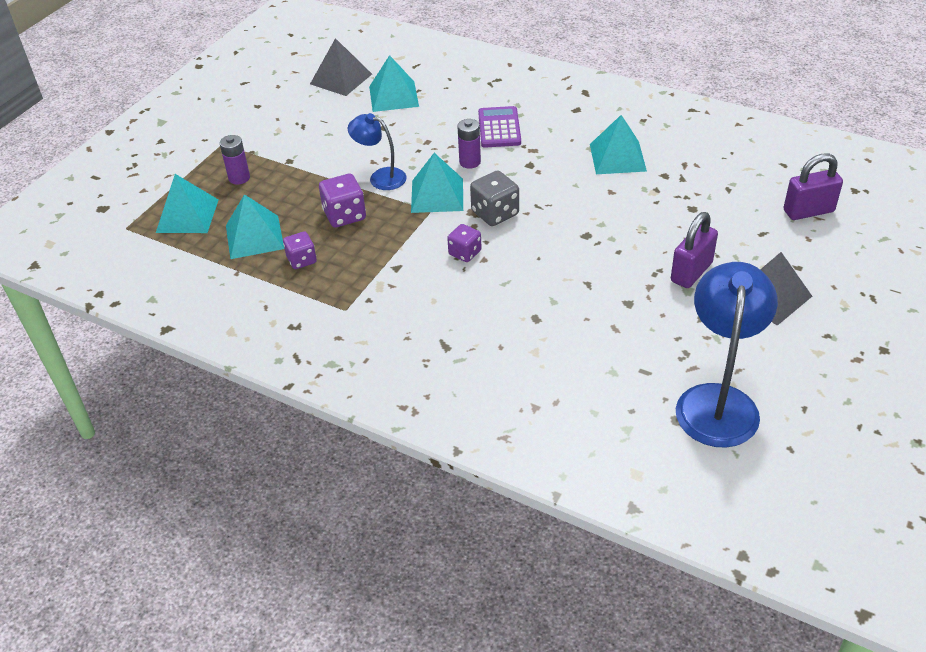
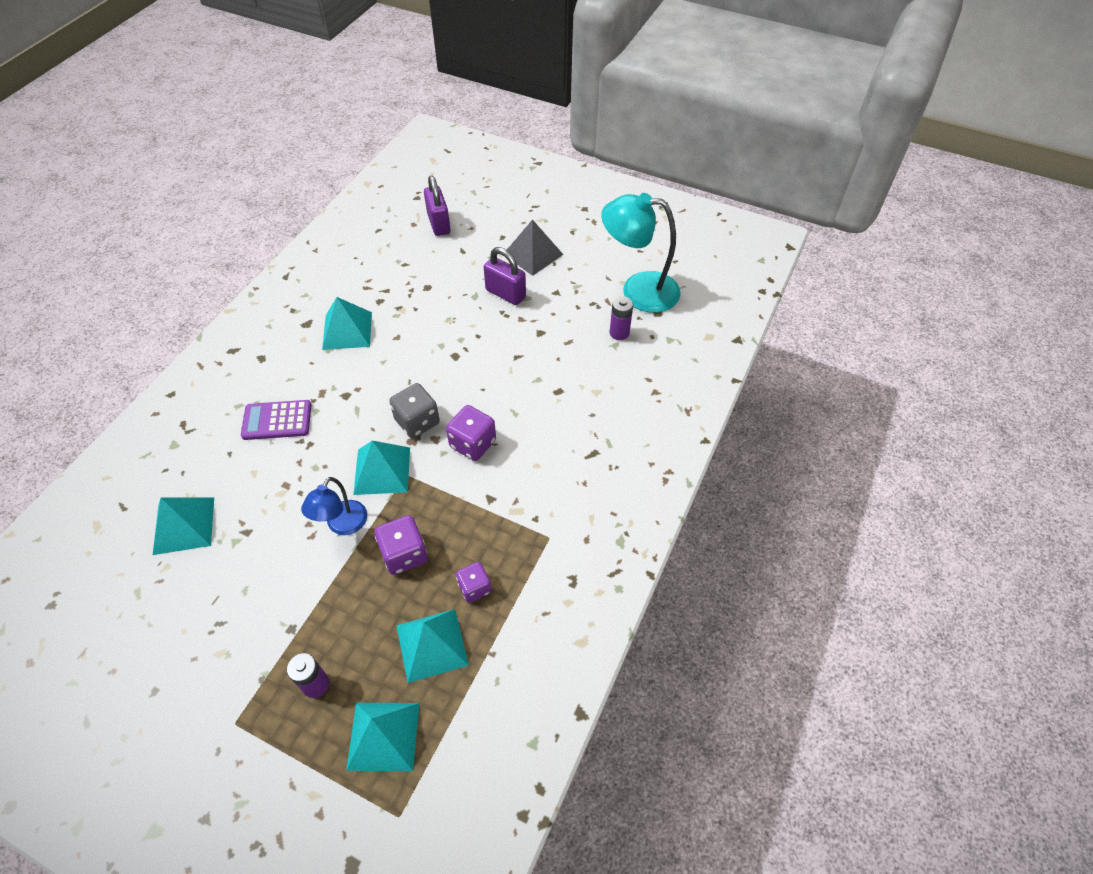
camera: 95 degrees left, 10 degrees up
grey pyramid [310,38,372,96] -> none
purple dice [447,224,482,262] -> purple dice [446,405,496,461], size x1.50
purple battery [457,119,481,169] -> purple battery moved to [610,296,633,340]
blue lamp [676,262,778,448] -> turquoise lamp [601,193,681,313]

